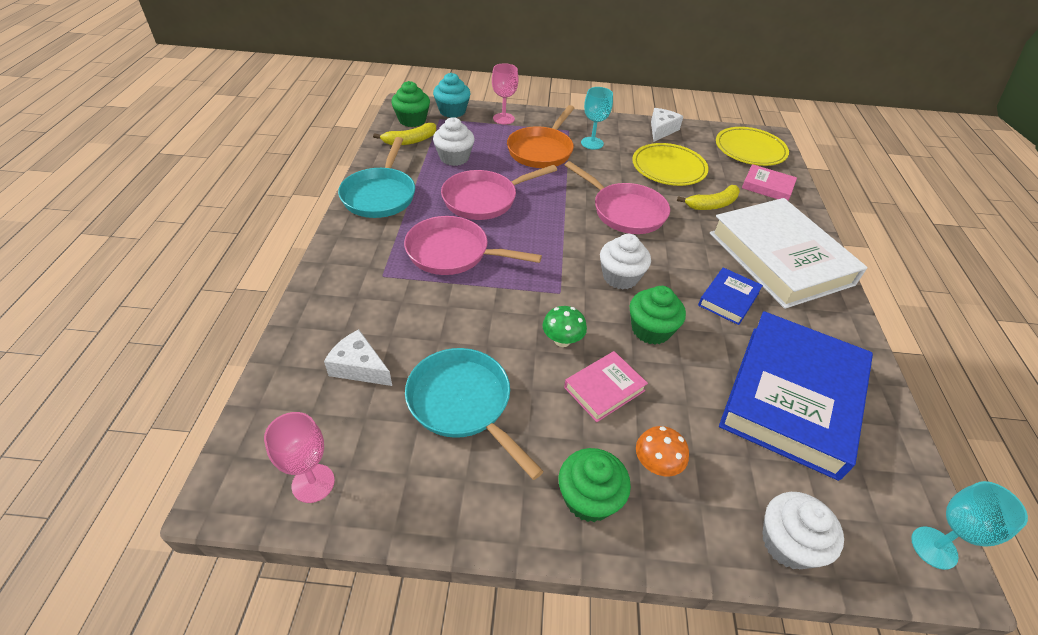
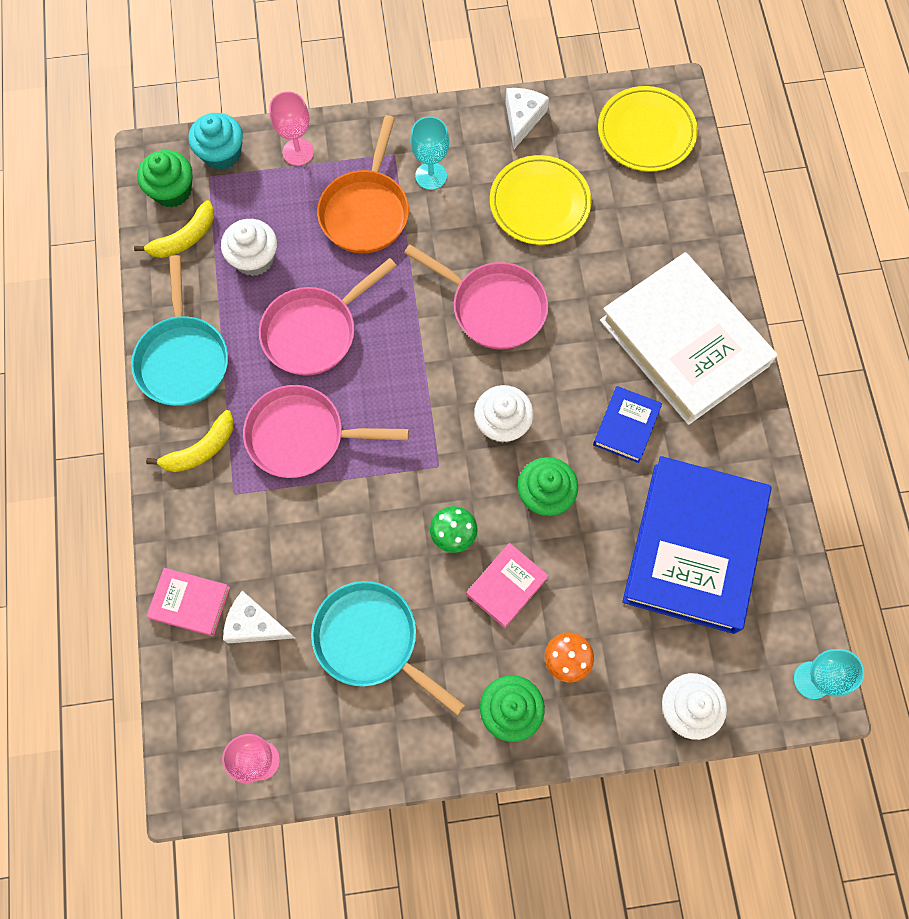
camera: 10 degrees left, 25 degrees up
yellow banana [677,185,740,210] -> yellow banana moved to [146,410,234,472]
pink book [742,164,797,201] -> pink book moved to [146,568,230,636]

